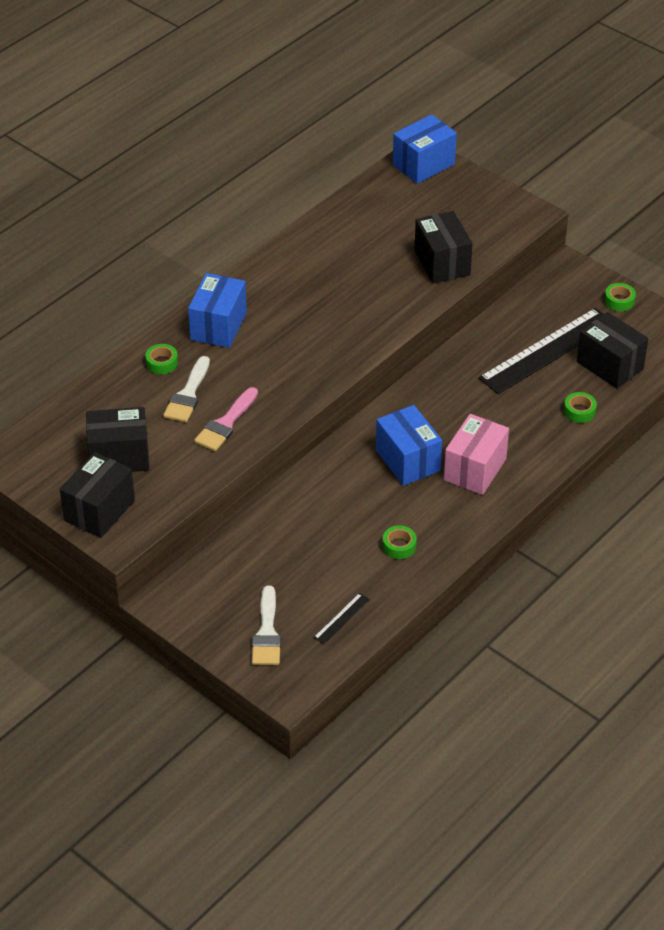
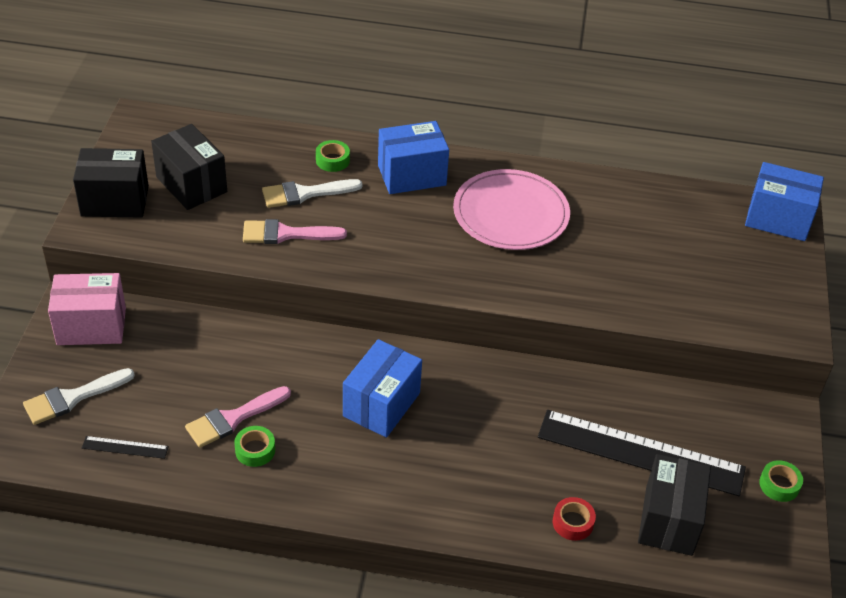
camera: 55 degrees right, 0 degrees up
black box [414,211,473,284] -> none
pink box [444,414,509,495] -> pink box moved to [48,273,126,345]
green tape [564,392,597,423] -> red tape [553,497,596,541]
none -> pink brush [185,386,291,448]
none -> pink plate [453,169,570,250]

